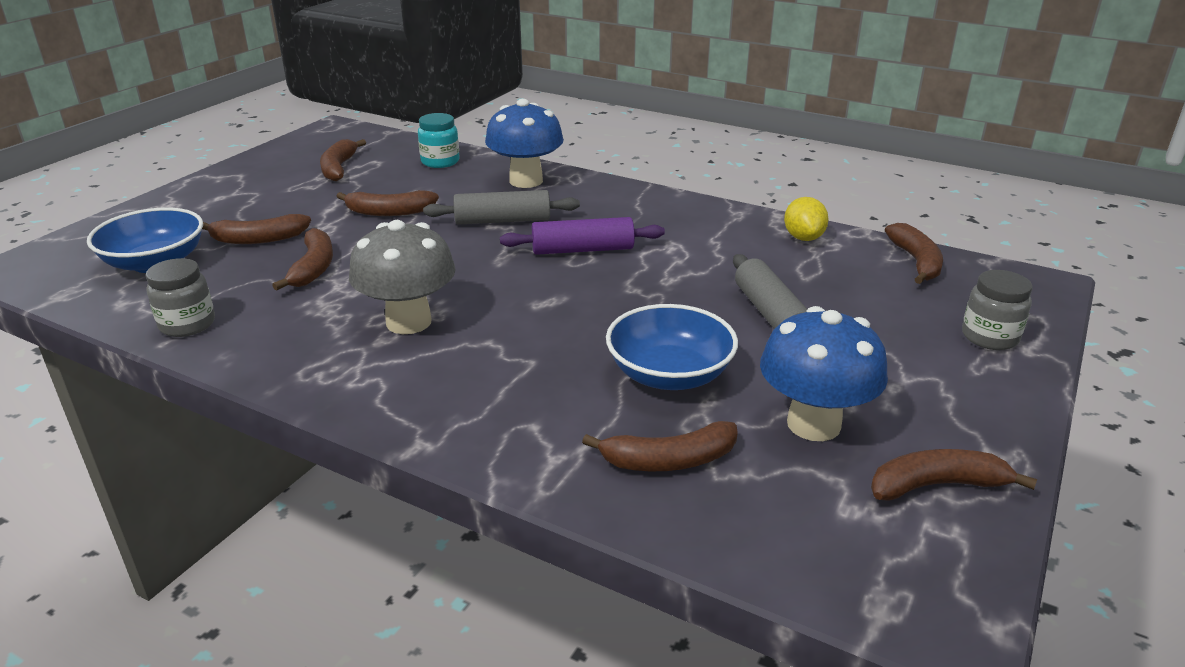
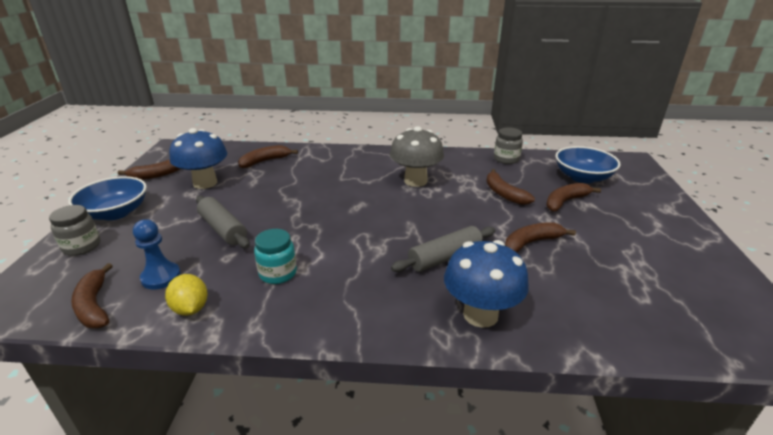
camera: 155 degrees right, 0 degrees up
brown banana [320,139,366,181] -> none
turquoise jar [418,113,460,168] -> turquoise jar moved to [254,229,297,284]
purple rolling pin [500,217,665,255] -> none
blue bowl [606,304,738,390] -> blue bowl moved to [68,176,147,220]
none -> blue pawn [133,219,181,289]

